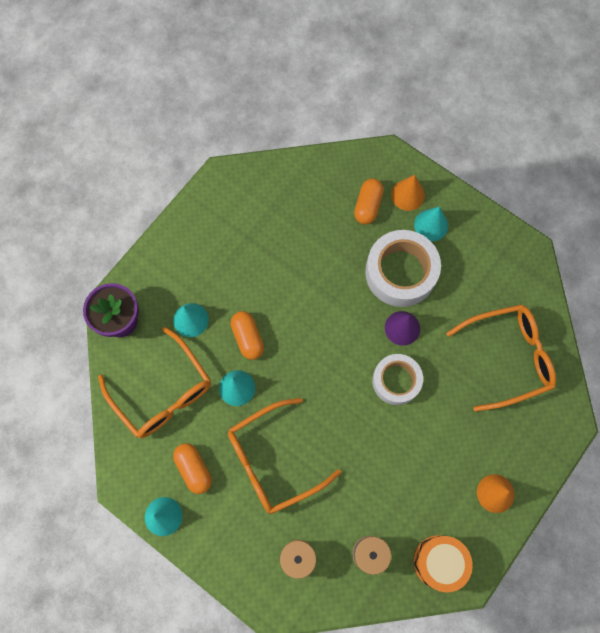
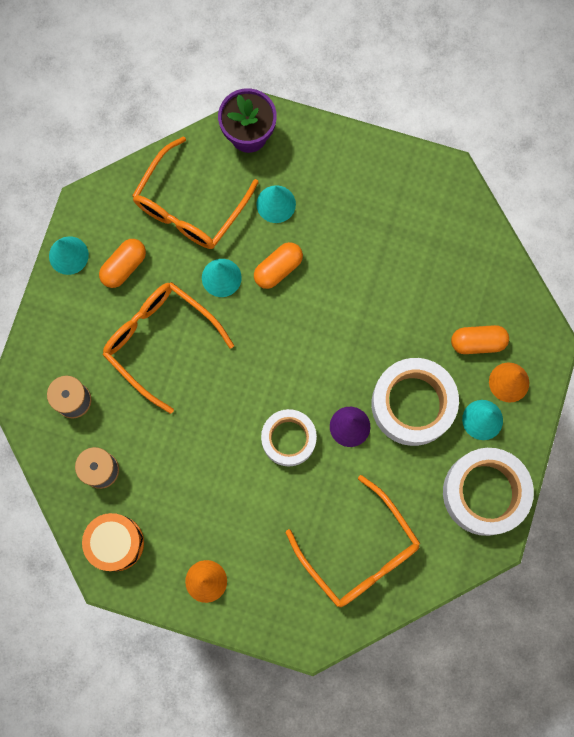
camera: 70 degrees right, 5 degrees up
none -> white tape [443,448,534,536]

